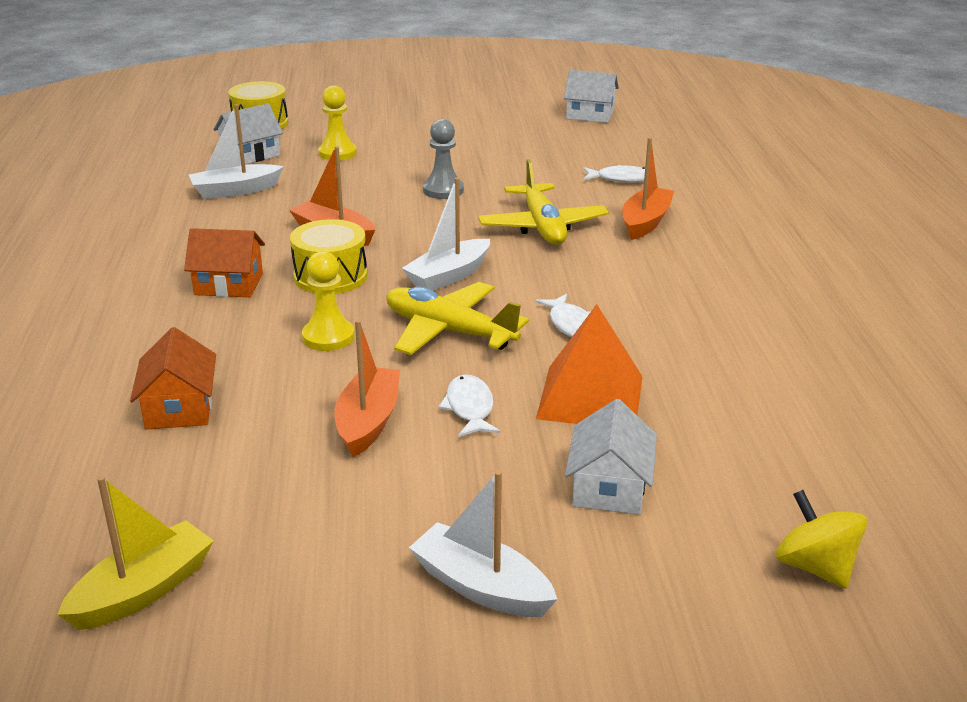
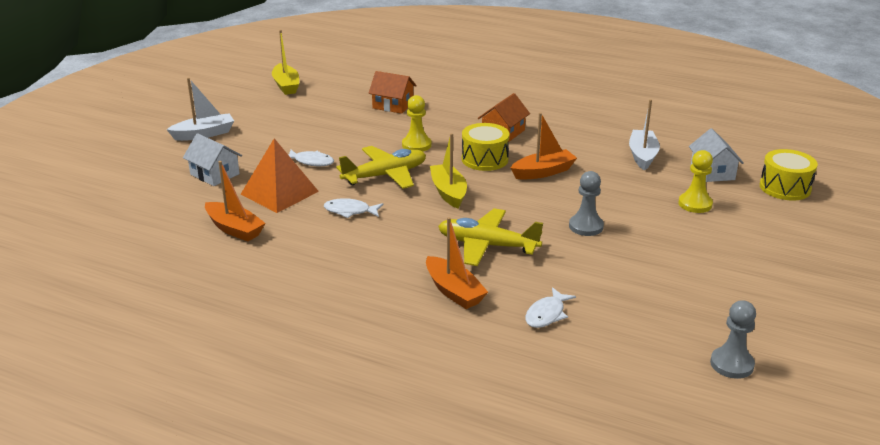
camera: 120 degrees right, 0 degrees up
orange boat [335,320,400,457] -> orange boat moved to [205,161,265,242]
white boat [402,177,490,291] -> yellow boat [430,133,467,209]
white house [564,70,619,123] -> grey pawn [710,300,756,379]
yellow spinning top [776,490,867,588] -> none

